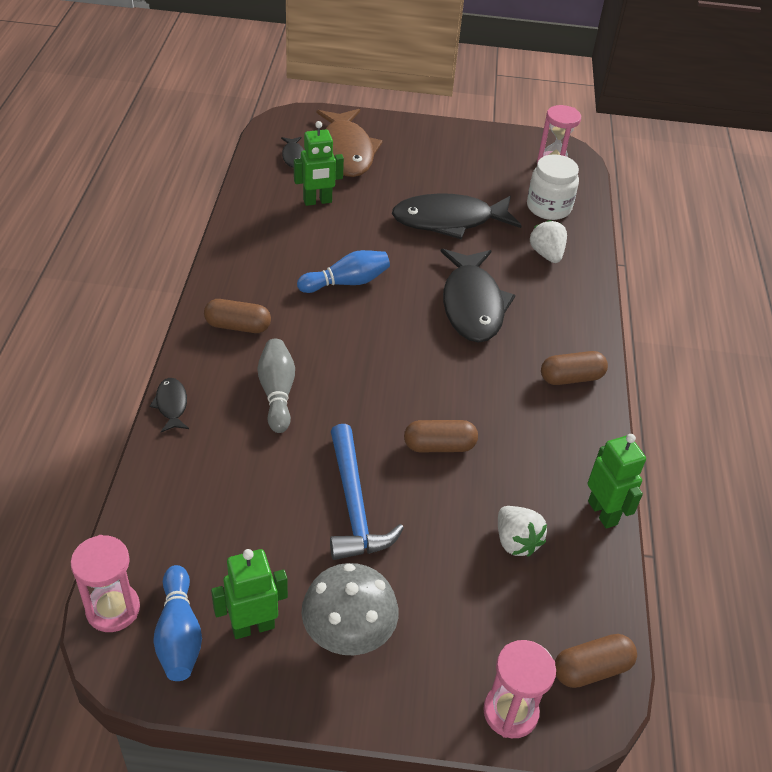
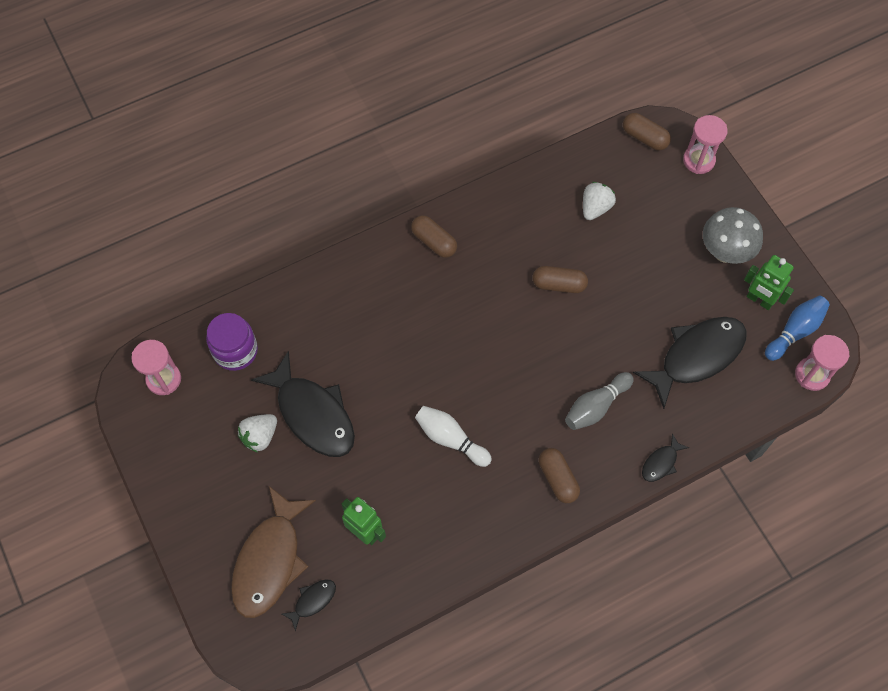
camera: 120 degrees left, 20 degrees up
blue bowling pin [297,250,390,293] -> white bowling pin [415,406,492,467]
brown fish [317,109,383,177] -> brown fish turned 150 degrees clockwise [231,486,316,618]
blue hammer [330,424,404,560] -> none
brown capsule [404,420,478,452] -> brown capsule turned 45 degrees counterclockwise [532,266,588,293]
black fish [440,249,515,343] -> black fish moved to [633,317,747,409]
white jar [527,154,579,220] -> purple jar [206,313,258,371]
white strawberry [530,220,567,263] -> white strawberry moved to [238,414,277,452]
green robot [588,434,646,528] -> none

